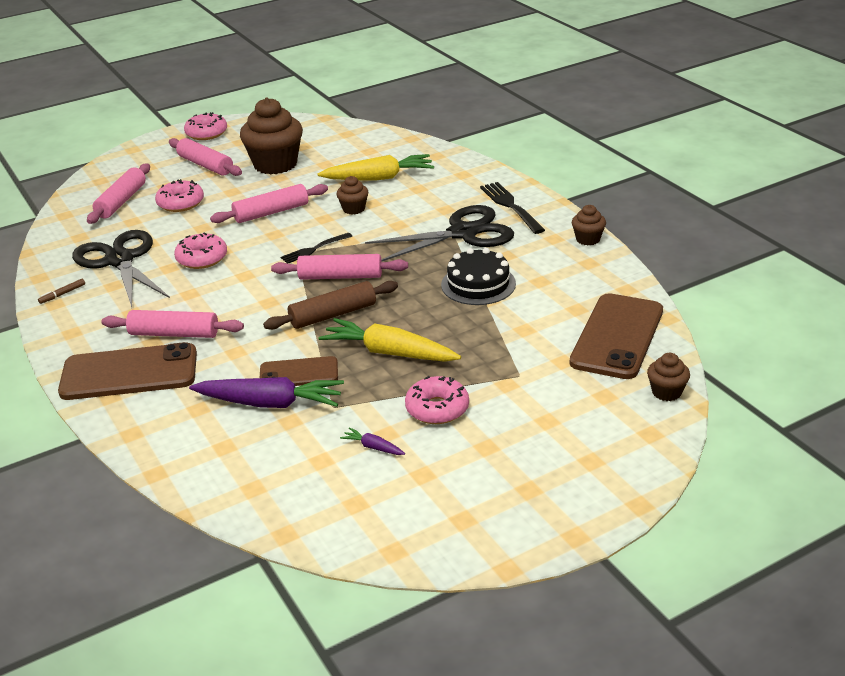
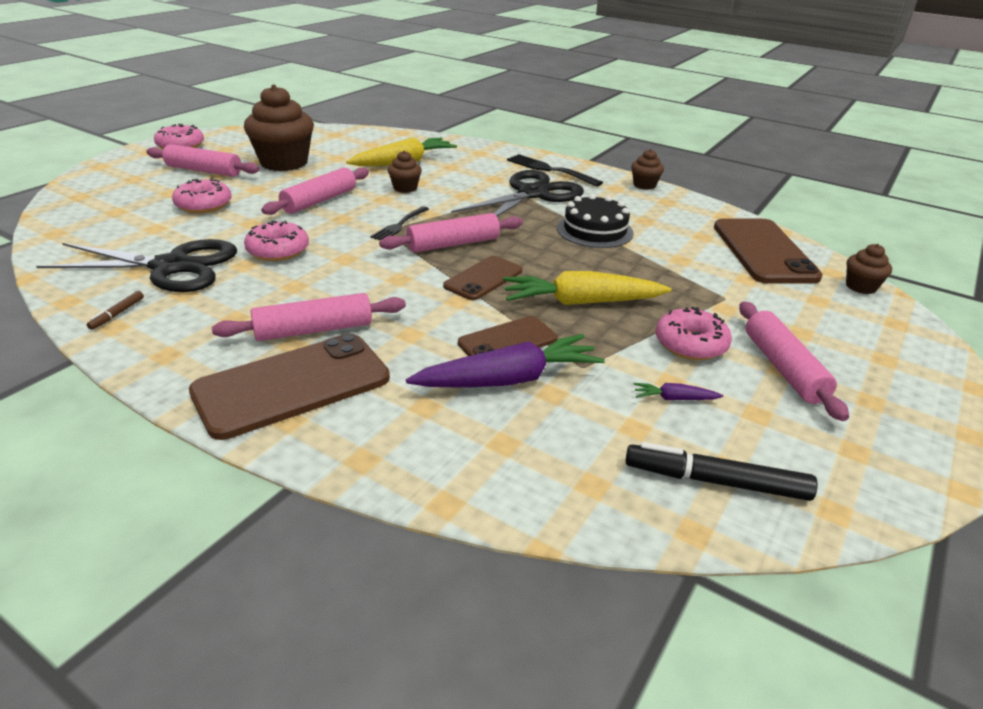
camera: 30 degrees left, 0 degrees up
black scissors [72,230,170,307] -> black scissors turned 150 degrees clockwise [36,239,237,292]
pink rolling pin [87,164,150,224] -> pink rolling pin moved to [739,301,849,421]
brown rolling pin [263,281,398,330] -> brown phone [443,256,522,300]
none -> black marker [625,442,818,501]

